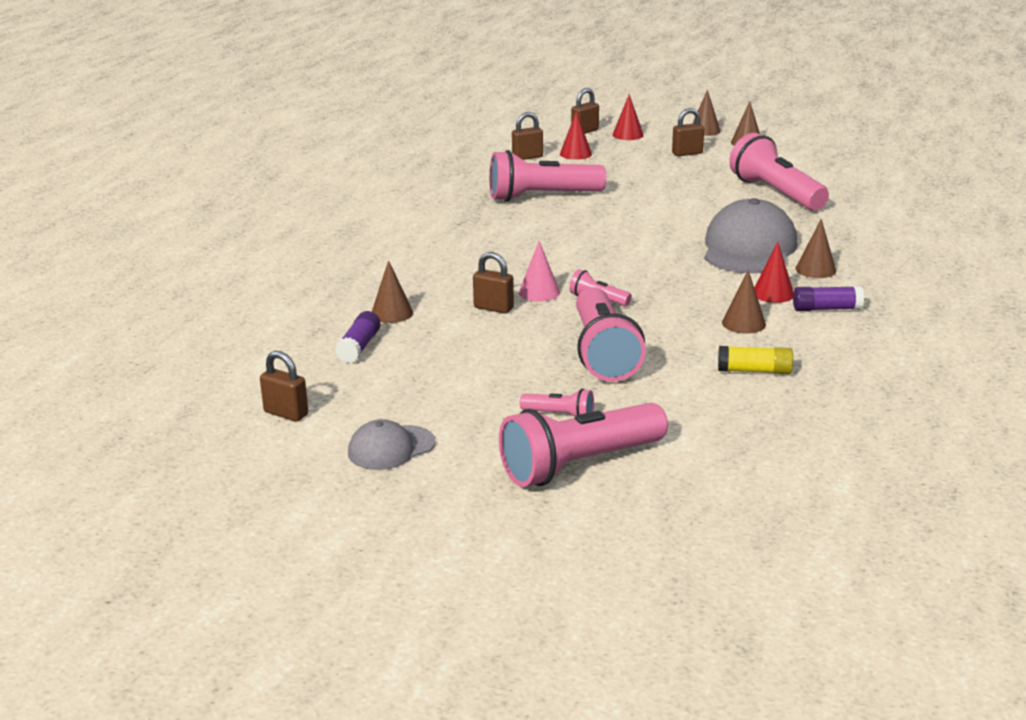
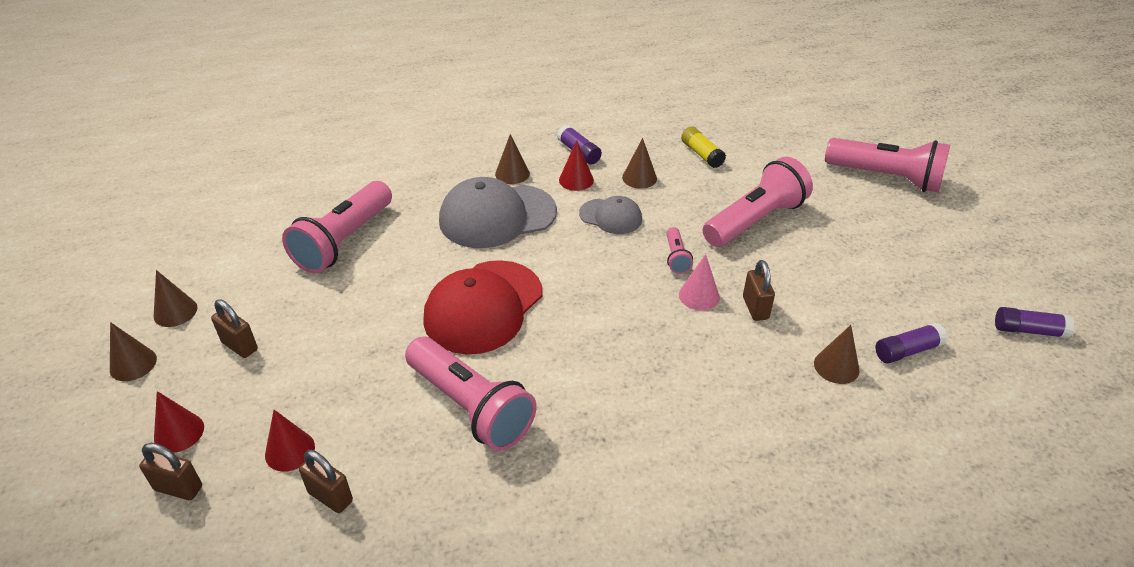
camera: 125 degrees left, 15 degrees up
brown padlock [260,351,308,421] -> purple glue stick [995,307,1075,338]
grey cap [348,419,436,470] -> grey cap moved to [579,196,642,234]
pink flashlight [520,389,594,417] -> none
none -> red cap [423,260,542,354]

